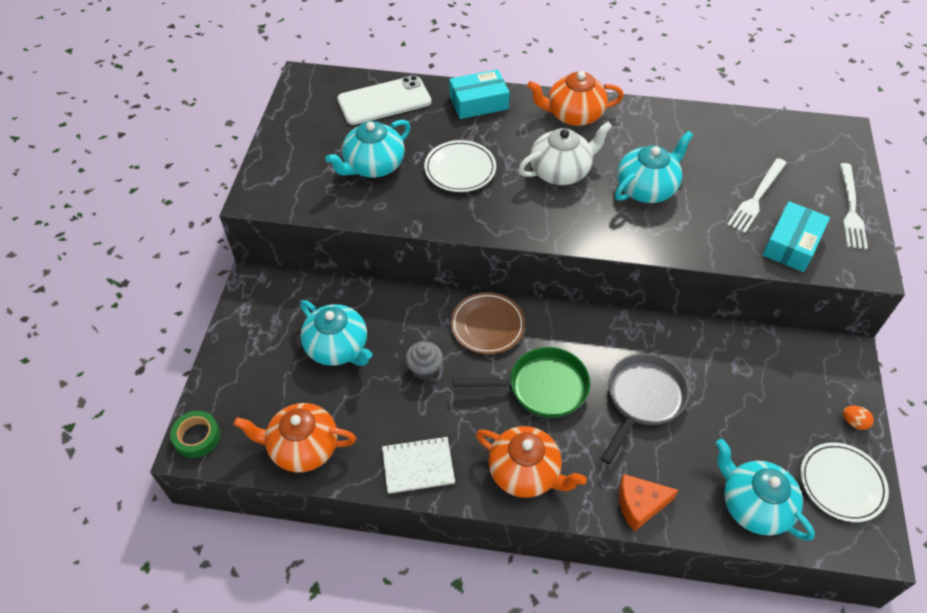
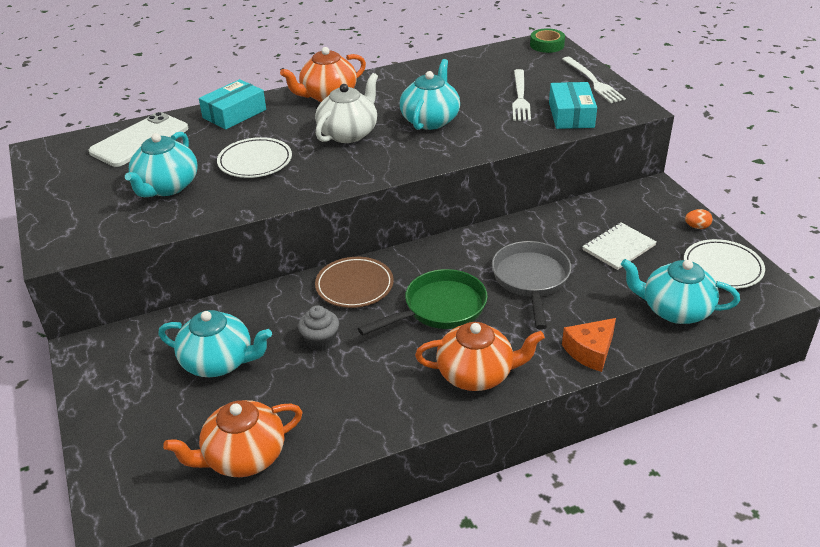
camera: 30 degrees left, 15 degrees down
green tape [170,411,220,458] -> green tape moved to [530,28,565,53]
white notebook [382,436,455,494] -> white notebook moved to [582,222,657,270]

